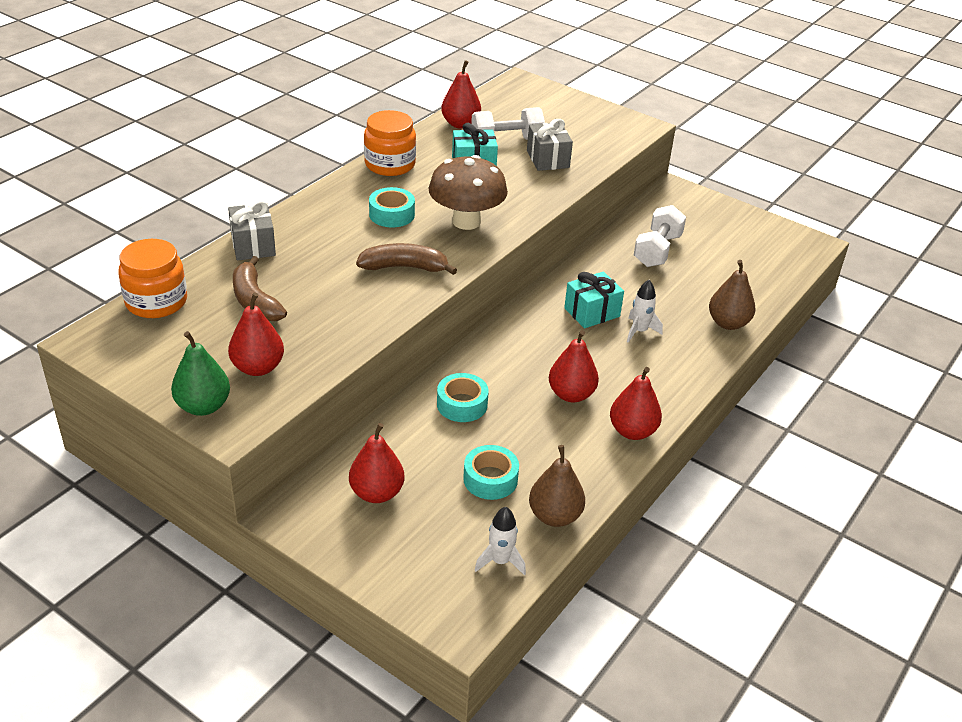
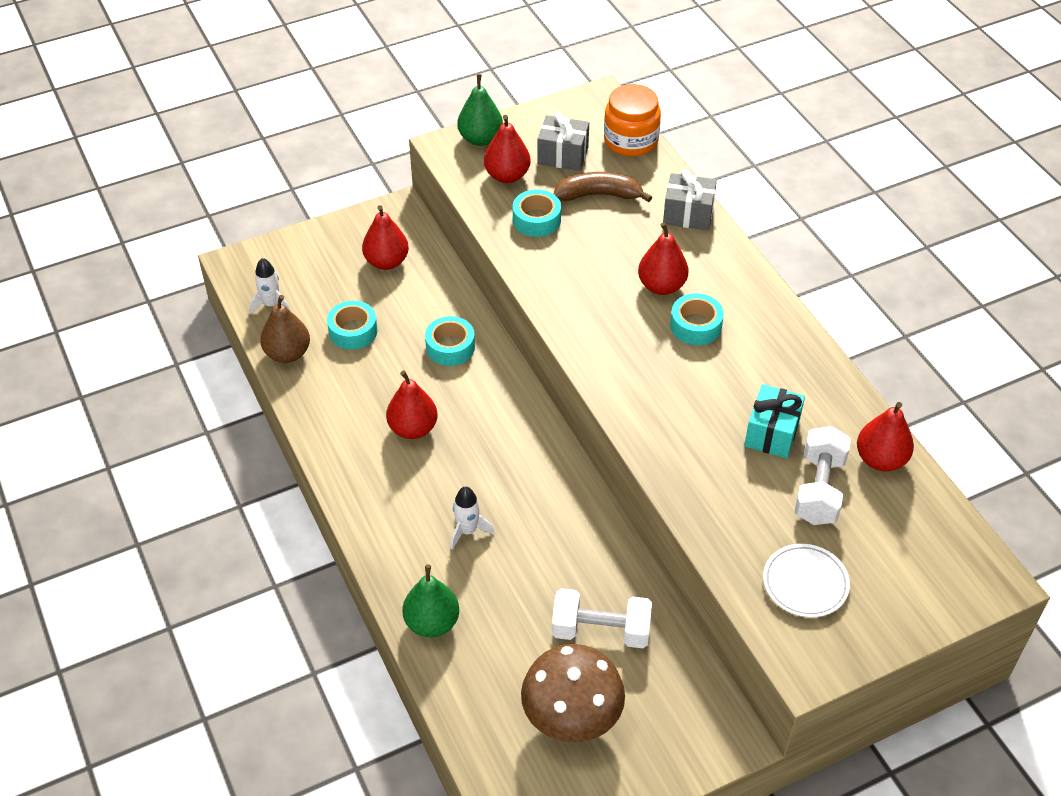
camera: 120 degrees right, 10 degrees up
brown banana [356,243,457,275] -> none
orange jar [364,110,416,176] -> none
brown mushroom [428,155,508,230] -> brown mushroom moved to [521,644,625,743]
grey gift [527,119,573,171] -> grey gift moved to [537,111,589,171]
turquoise gift [564,271,624,328] -> none
red pear [610,367,662,440] -> red pear moved to [638,222,688,295]
white dumbbell [634,205,686,267] -> white dumbbell turned 45 degrees counterclockwise [552,588,652,648]
brown pear [709,260,755,330] -> green pear [403,565,459,637]
none -> turquoise tape [513,190,561,237]
none -> white plate [763,544,850,617]

